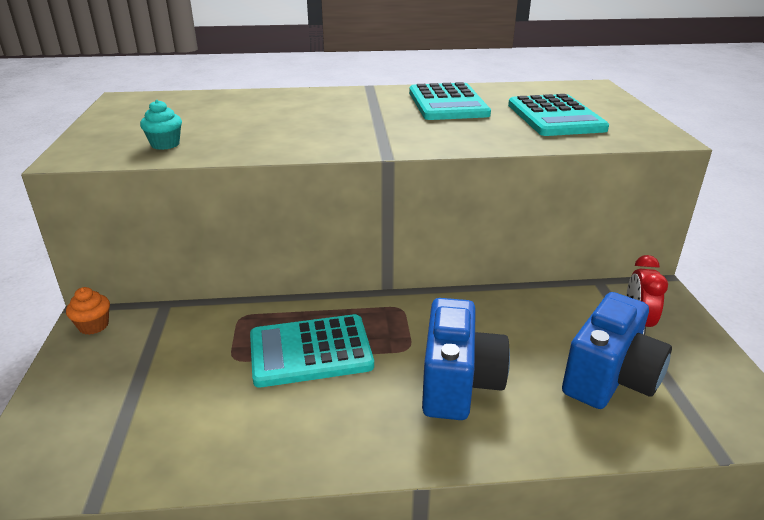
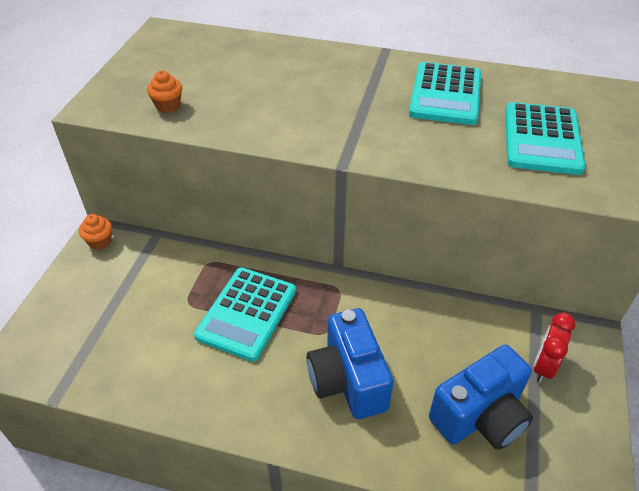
camera: 20 degrees right, 15 degrees up
turquoise cupcake [140,100,182,150] -> orange cupcake [147,70,182,113]
turquoise calculator [250,314,374,388] -> turquoise calculator turned 75 degrees counterclockwise [194,267,296,362]
blue camera [422,298,510,420] -> blue camera turned 135 degrees clockwise [307,308,394,419]

